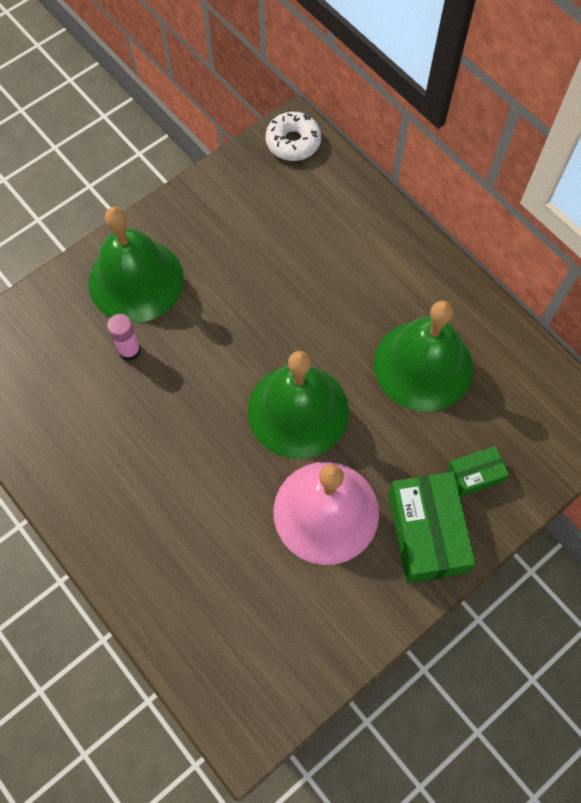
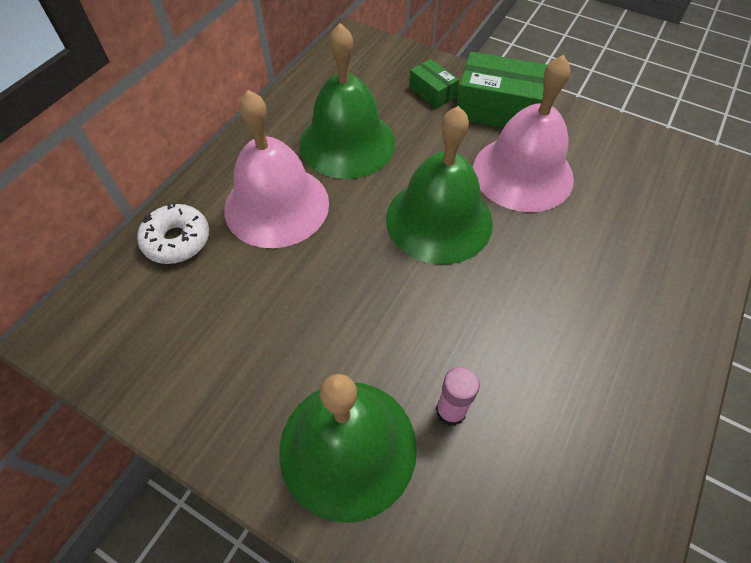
camera: 110 degrees left, 10 degrees down
white donut [265,112,321,161] -> white donut moved to [137,202,209,264]
green box [388,472,476,583] -> green box turned 45 degrees clockwise [456,52,548,128]
none -> pink bell [224,90,329,248]

